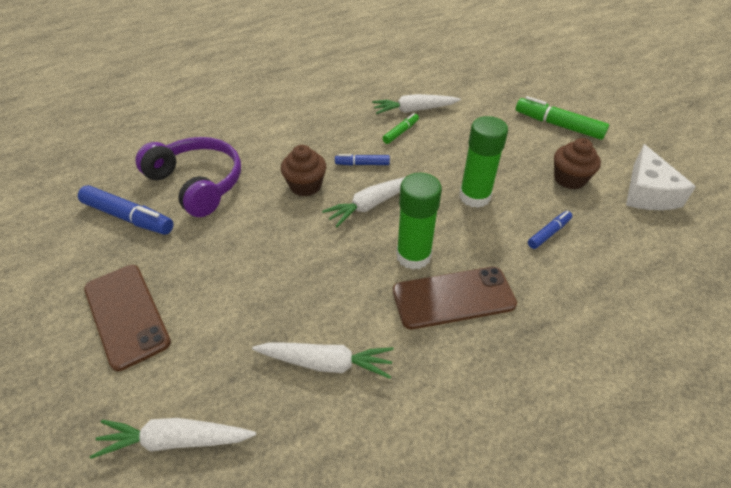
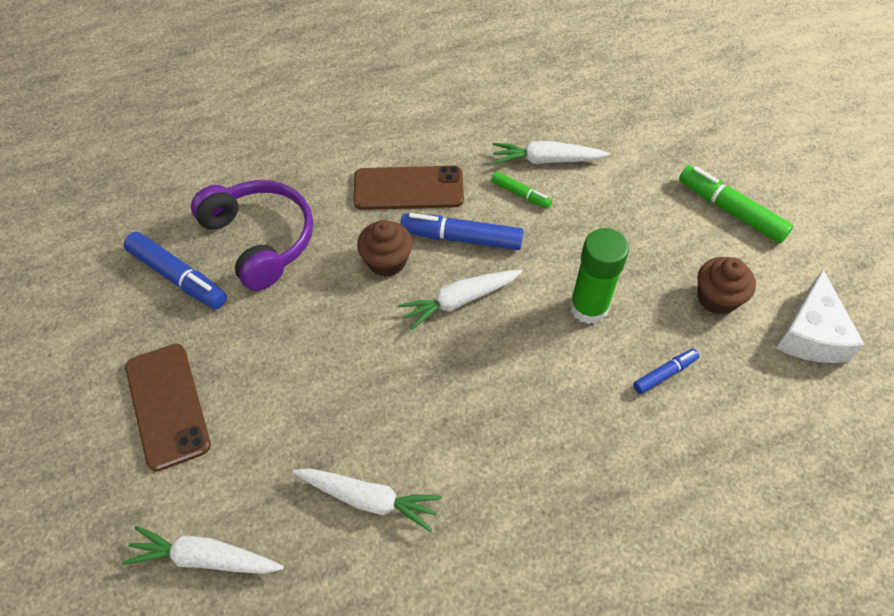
camera: 10 degrees right, 10 degrees up
blue marker [335,154,390,166] -> blue marker [400,213,524,250], size x1.79
green marker [383,113,419,144] -> green marker turned 75 degrees clockwise [491,172,552,209]
brown phone [393,267,517,329] -> brown phone moved to [353,166,464,210]
green glue stick [396,173,442,270] -> none

